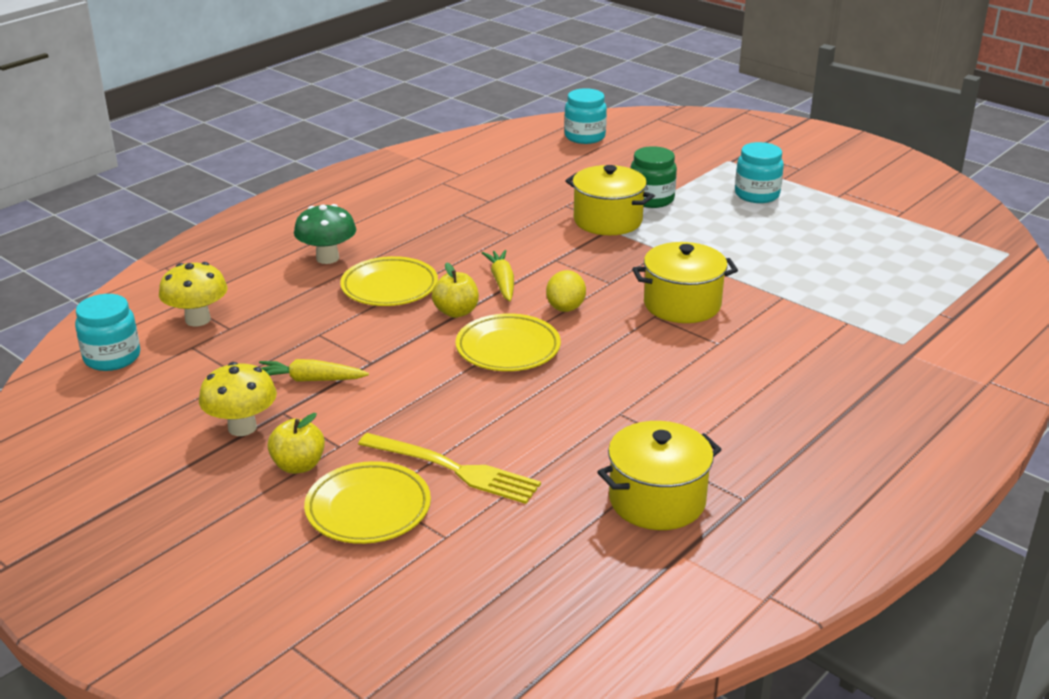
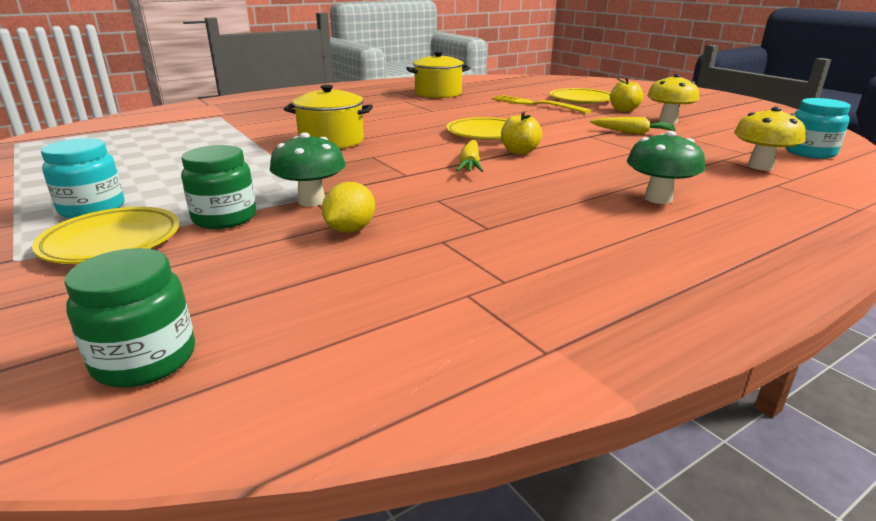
camera: 165 degrees left, 5 degrees down
yellow plate [340,256,438,306] -> yellow plate moved to [32,207,180,264]
yellow lemon [546,270,586,312] -> yellow lemon moved to [322,182,375,233]
turquoise jar [564,88,607,144] -> green jar [64,248,195,387]
yellow pot [565,165,654,235] -> green mushroom [270,132,345,206]

